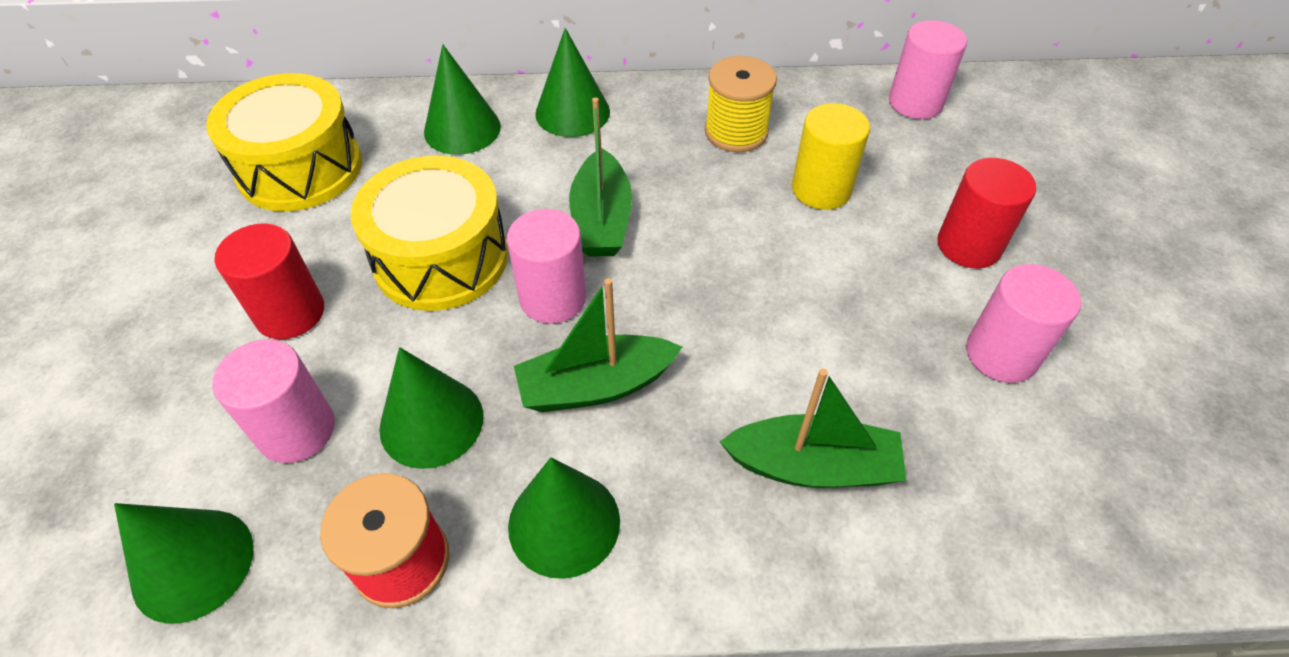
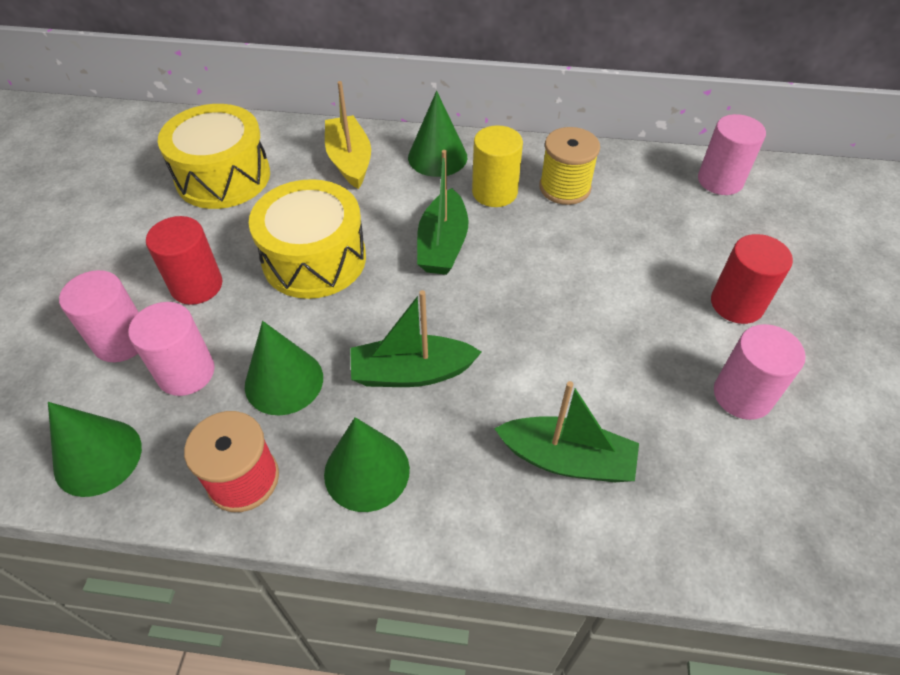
camera: 10 degrees right, 0 degrees up
green cone [424,44,501,155] -> yellow boat [325,81,371,189]
pink cylinder [507,209,586,324] -> pink cylinder moved to [59,270,139,362]
yellow cylinder [792,103,870,210] -> yellow cylinder moved to [472,125,523,207]

